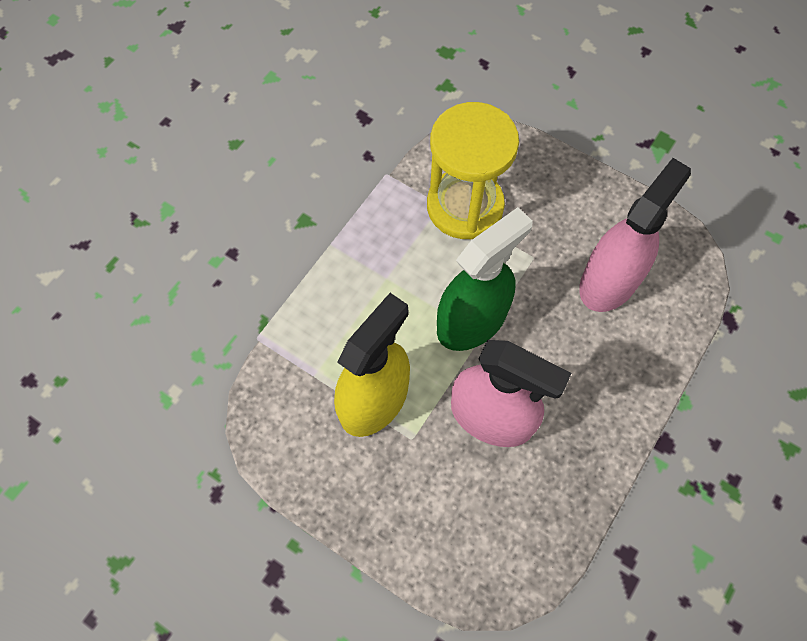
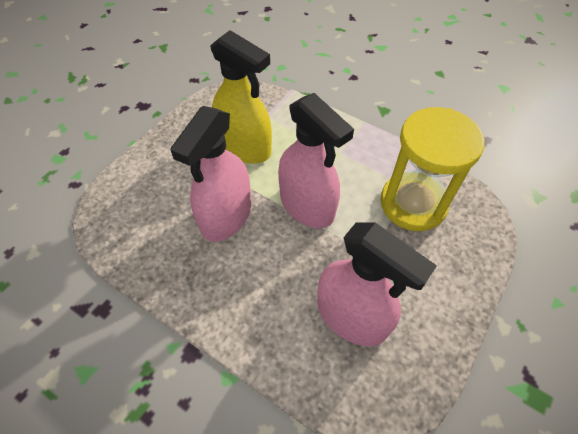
camera: 90 degrees right, 10 degrees down
green spray bottle [437,207,533,351] -> pink spray bottle [278,93,354,228]

